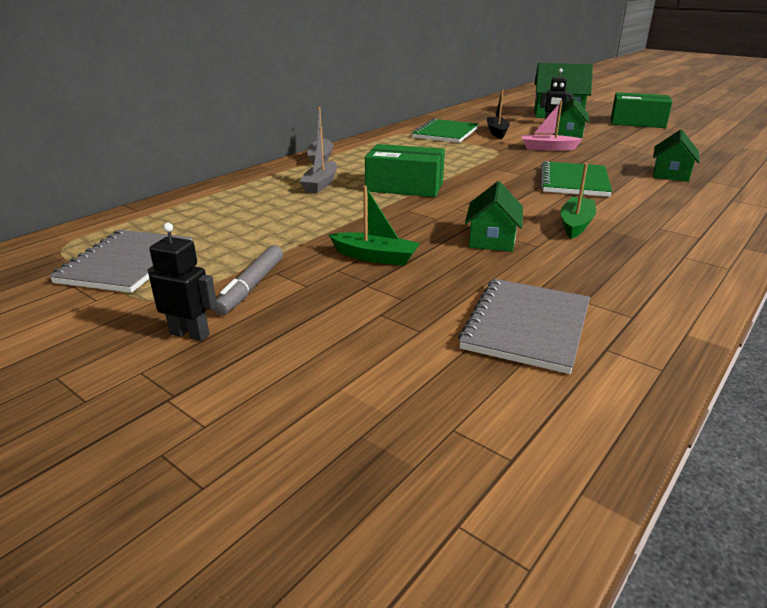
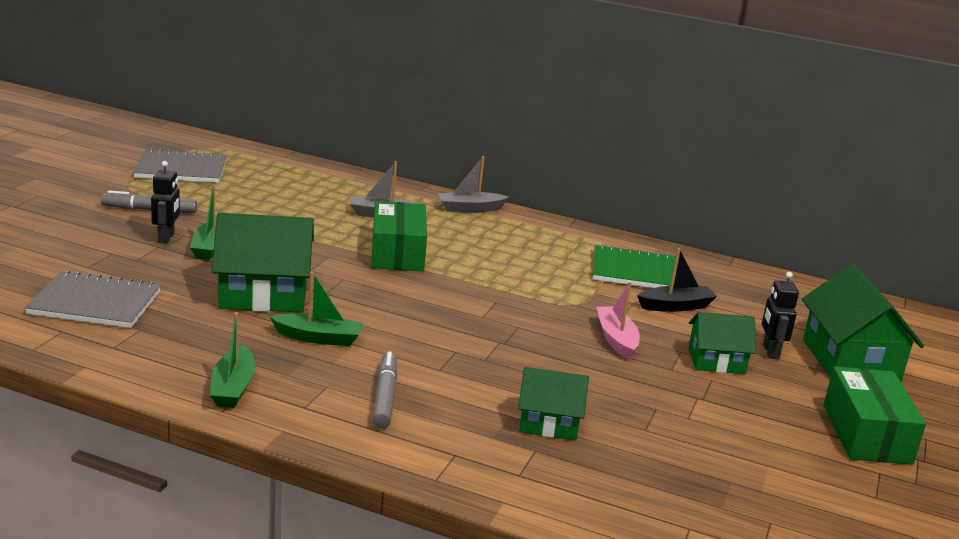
camera: 70 degrees right, 5 degrees down
black robot [148,223,217,341] -> black robot moved to [151,161,180,244]
green house [465,181,523,252] -> green house [212,213,314,312], size x1.67
green notebook [540,161,612,197] -> none
none -> green boat [210,312,256,408]
none -> grey marker [372,351,397,428]

